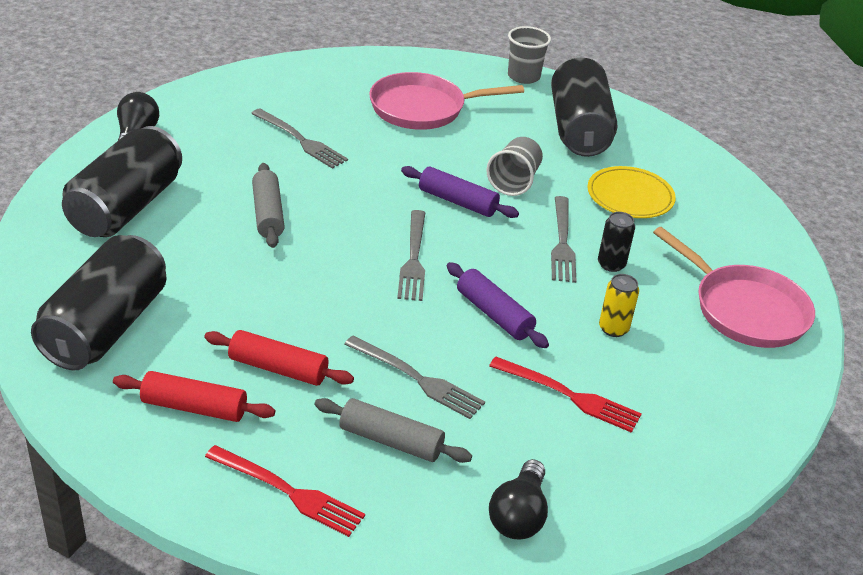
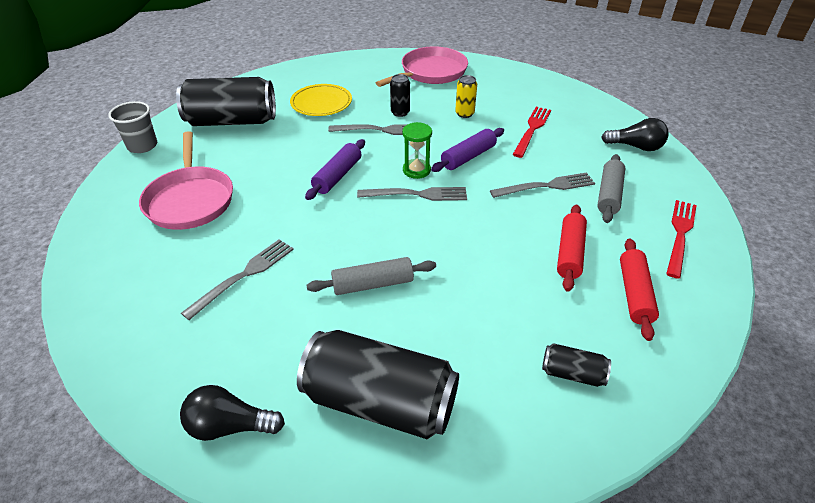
camera: 90 degrees left, 5 degrees up
black can [31,235,167,370] -> black can [542,343,611,387], size x0.44
grey fork [344,335,485,419] -> grey fork turned 45 degrees clockwise [490,172,595,198]
grey cup [486,137,543,196] -> none
none -> green hourglass [402,122,432,179]

